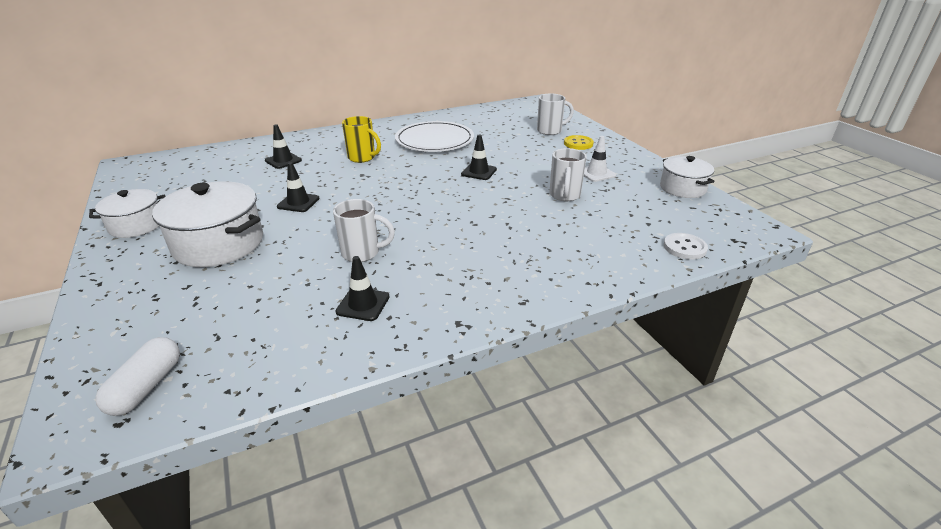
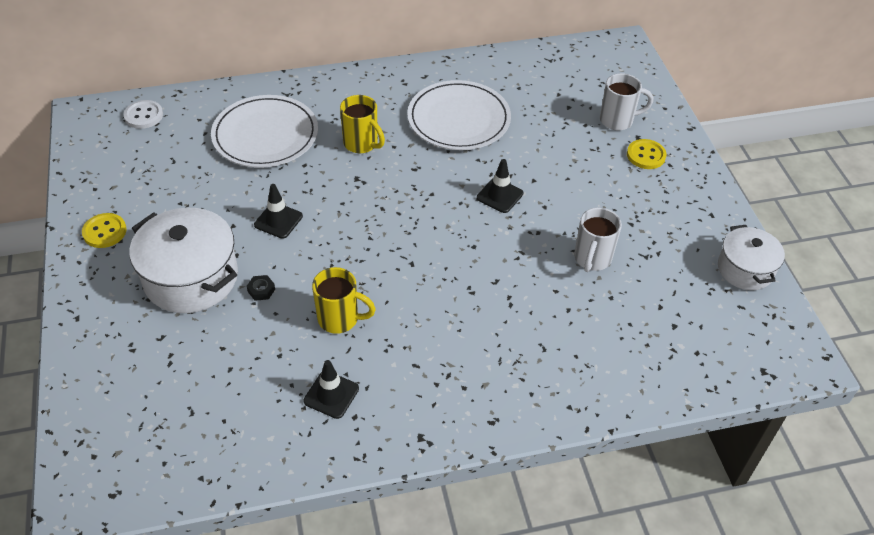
camera: 10 degrees right, 15 degrees up
white pot [89,189,165,238] -> yellow button [82,213,127,248]
white capsule [96,337,180,416] -> none
black traffic cone [265,124,302,169] -> white plate [211,95,318,168]
white mug [333,199,395,262] -> yellow mug [312,267,376,334]
white traffic cone [584,136,616,182] -> none
white button [664,233,708,260] -> white button moved to [124,100,163,129]
none -> black nut [246,275,275,301]

